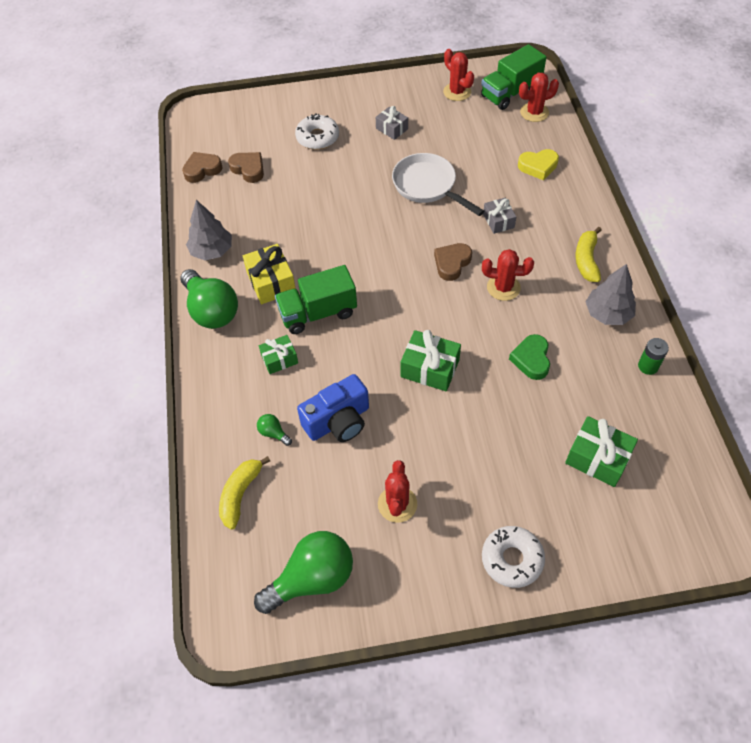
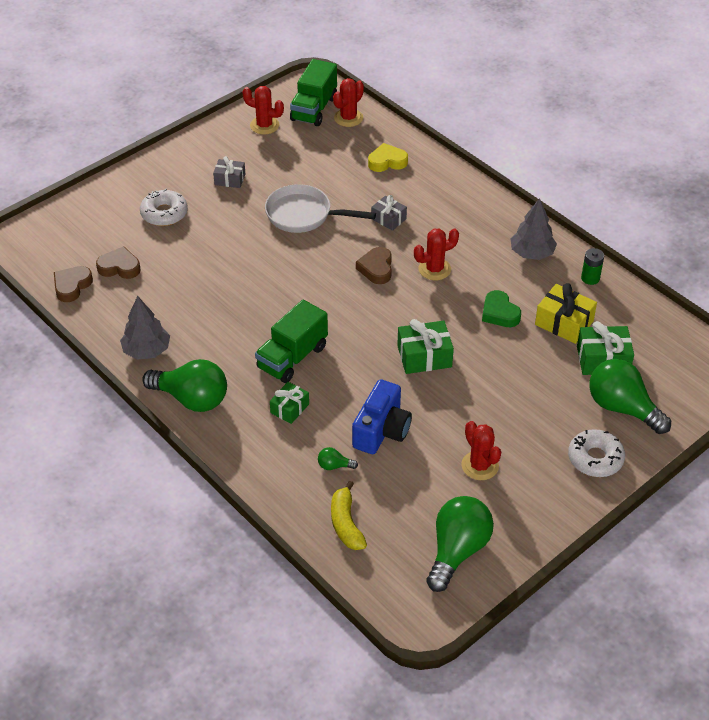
camera: 35 degrees left, 10 degrees down
yellow gift [243,244,296,304] -> yellow gift moved to [535,283,597,344]
yellow heart [518,149,559,180] -> yellow heart turned 150 degrees counterclockwise [368,143,408,172]
yellow banana [576,227,602,282] -> none
none -> green light bulb [589,359,671,434]

